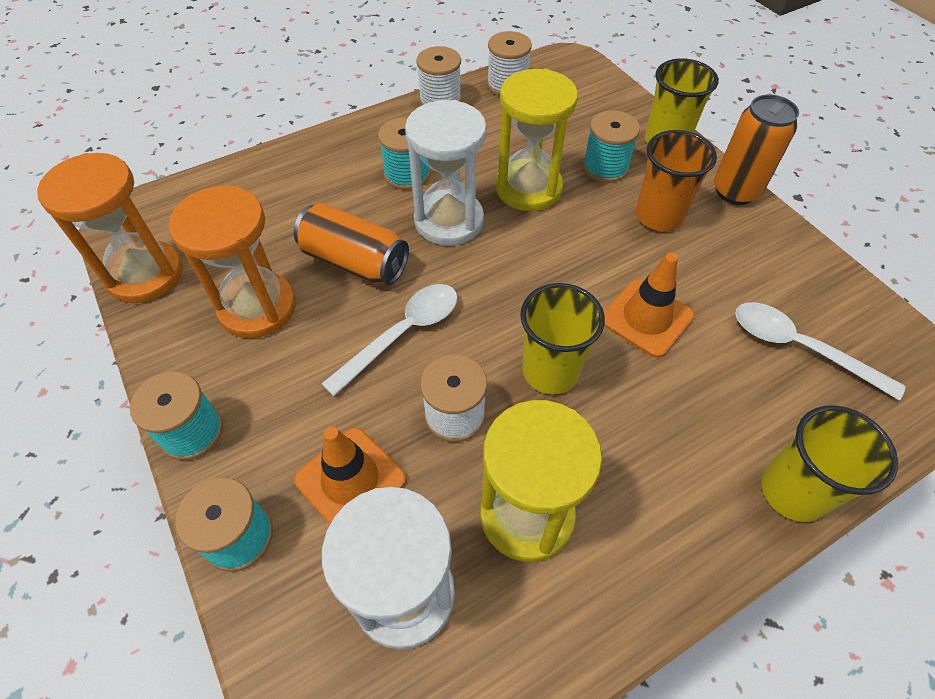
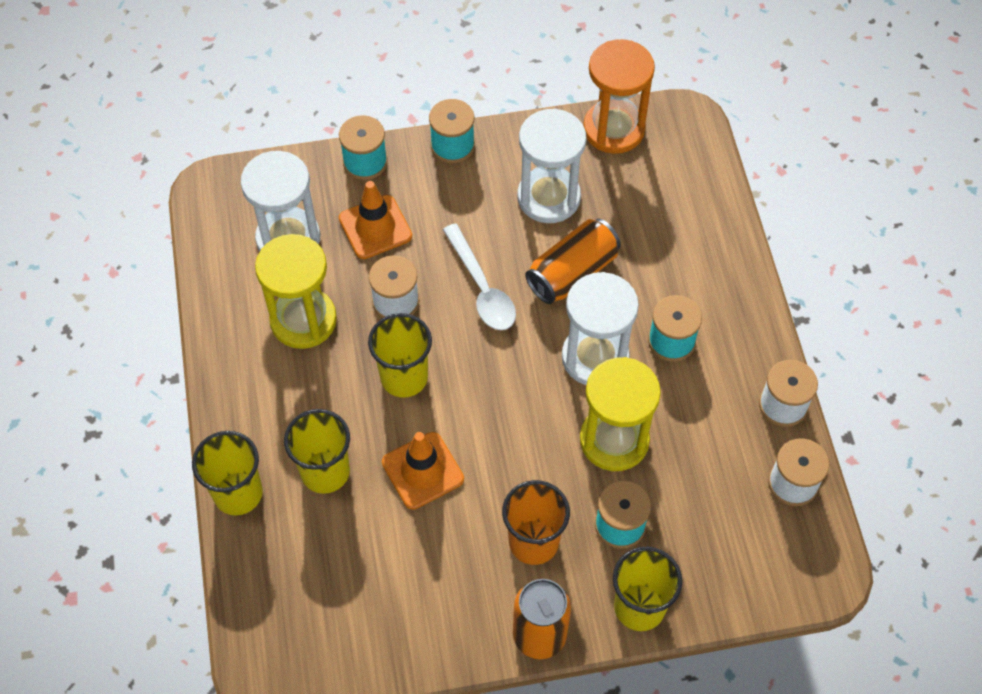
camera: 110 degrees right, 5 degrees up
orange hourglass [168,186,296,338] -> white hourglass [517,109,587,223]
white spoon [735,302,906,400] -> none
none -> yellow cup [284,409,350,494]

